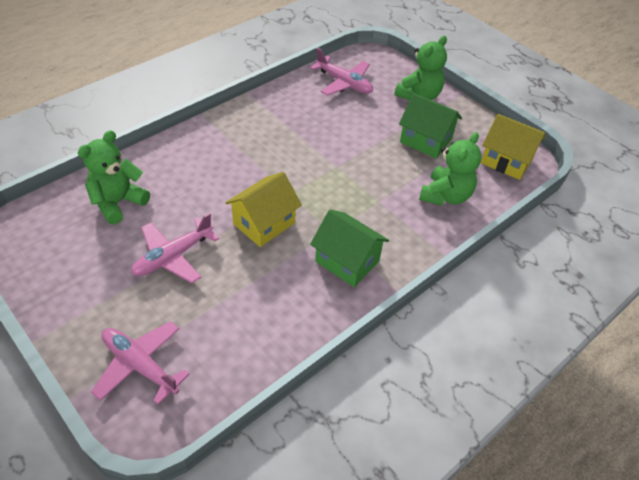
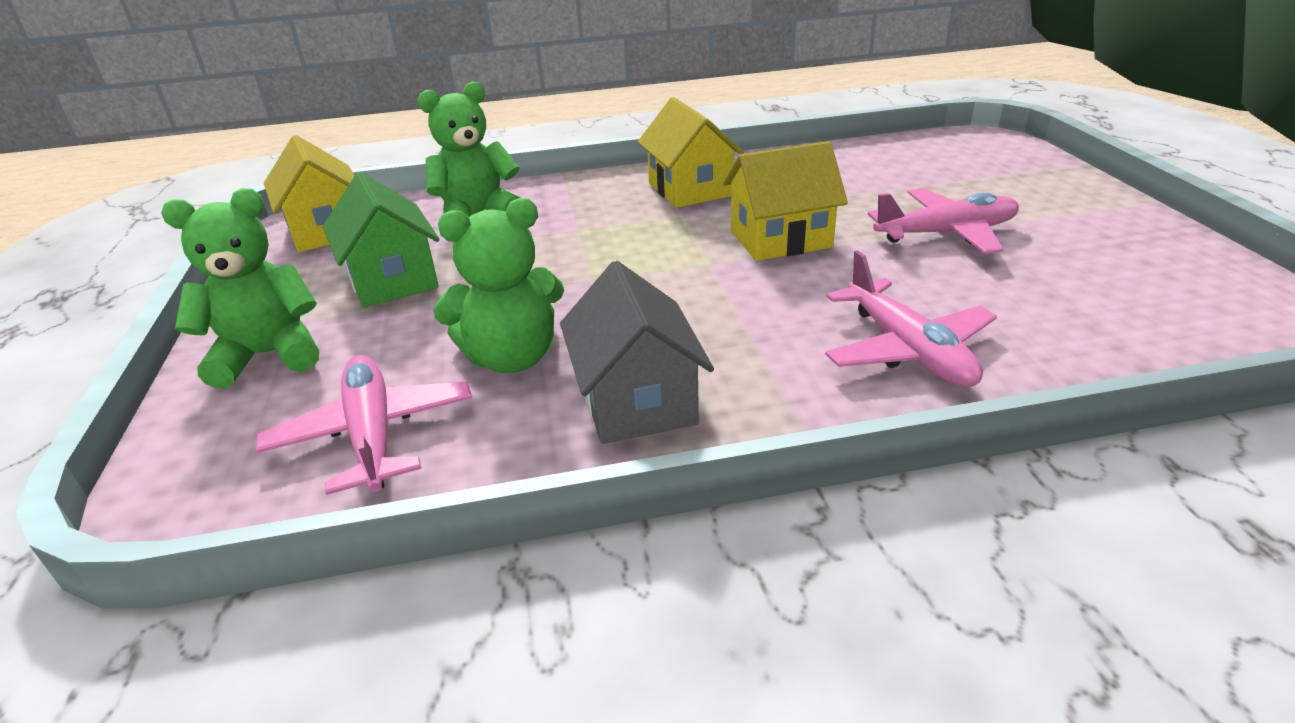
camera: 145 degrees left, 15 degrees down
green teddy bear [78,130,150,225] -> green teddy bear moved to [433,198,564,373]
pink plane [91,321,190,405] -> pink plane moved to [825,250,997,387]
green house [310,209,389,287] -> yellow house [638,97,744,208]
none -> grey house [560,261,714,444]

